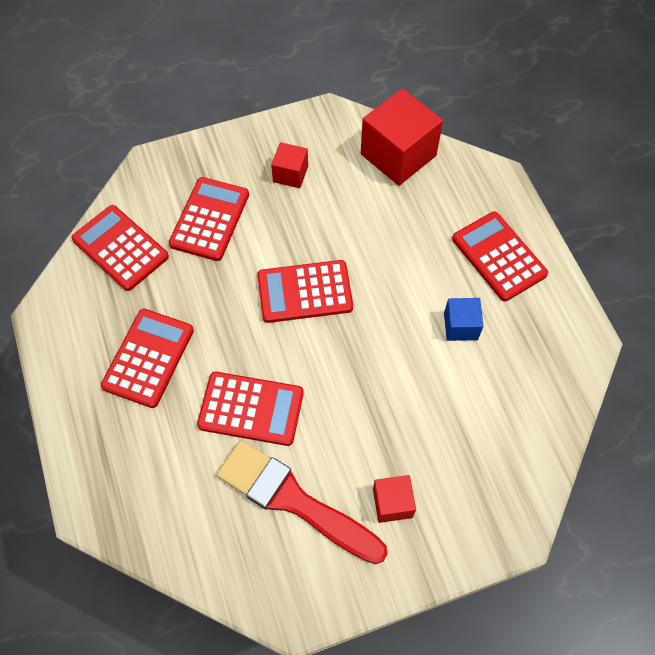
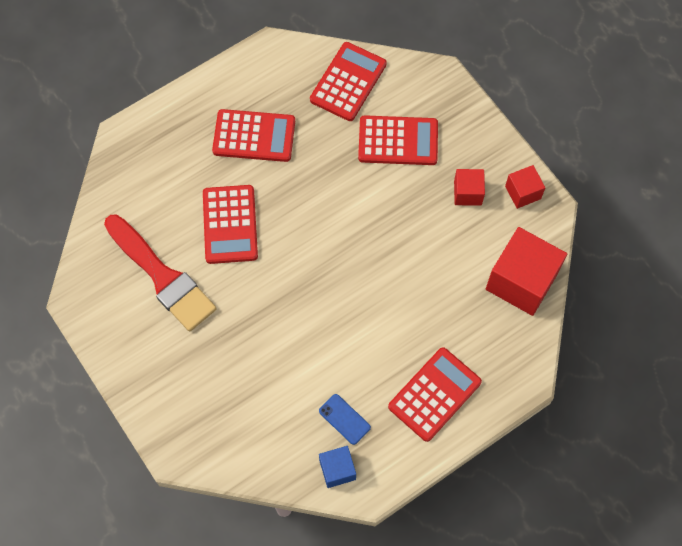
camera: 75 degrees right, 5 degrees up
red brush [217,440,388,564] -> red brush turned 120 degrees clockwise [104,214,217,332]
red calculator [257,260,353,323] -> none
red cube [373,475,416,523] -> red cube moved to [505,165,545,209]
blue cube [444,298,483,341] -> blue cube moved to [319,446,356,488]
none -> blue phone [319,394,371,445]

